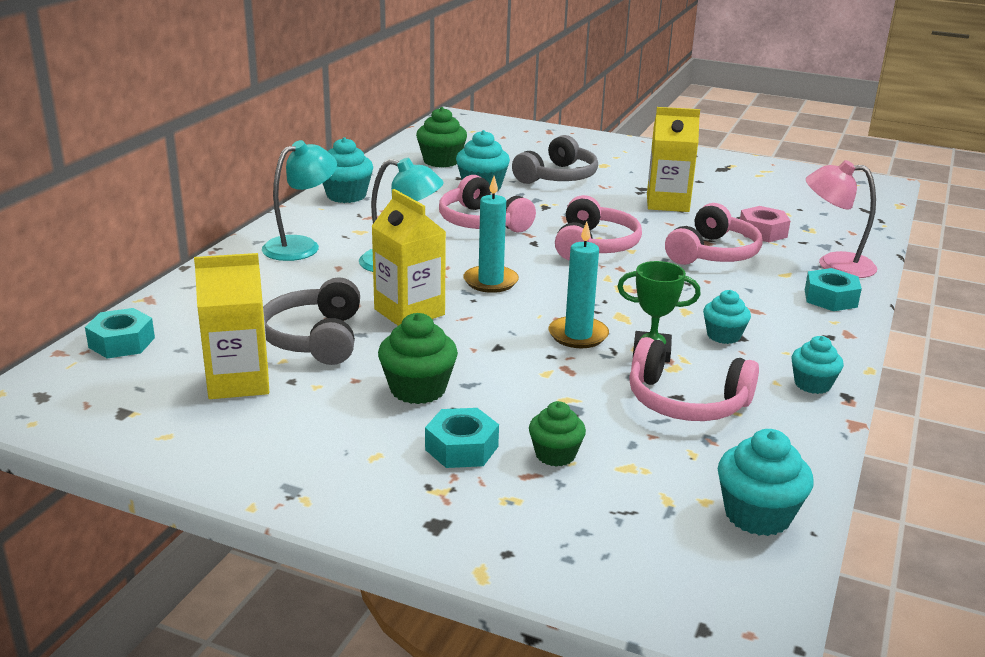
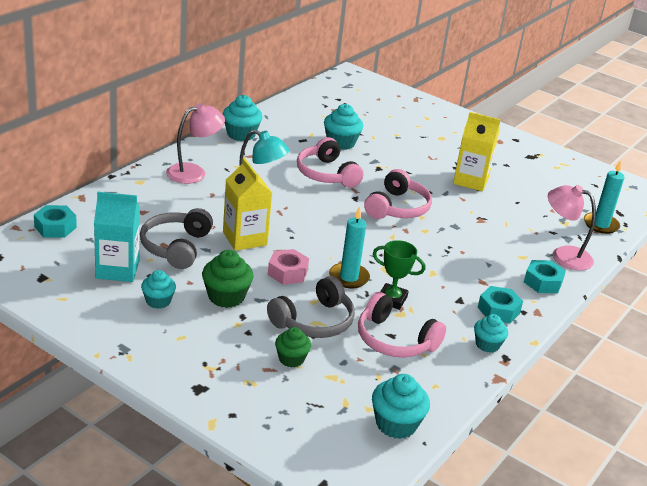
camera: 10 degrees right, 5 degrees up
yellow carton [194,253,269,399] -> turquoise carton [94,192,140,282]
turquoise lamp [262,140,337,261] -> pink lamp [166,103,225,184]
green cupcake [416,107,467,167] -> none
turquoise nut [425,408,499,468] -> turquoise nut moved to [478,286,523,323]
turquoise candle [463,176,519,293] -> turquoise candle moved to [584,160,625,234]
grey headphones [512,135,598,184] -> grey headphones moved to [267,276,355,338]
pink headphones [665,203,763,265] -> none
turquoise cupcake [703,290,751,344] -> turquoise cupcake moved to [141,270,176,309]
pink nut [740,206,791,242] -> pink nut moved to [268,249,309,285]

